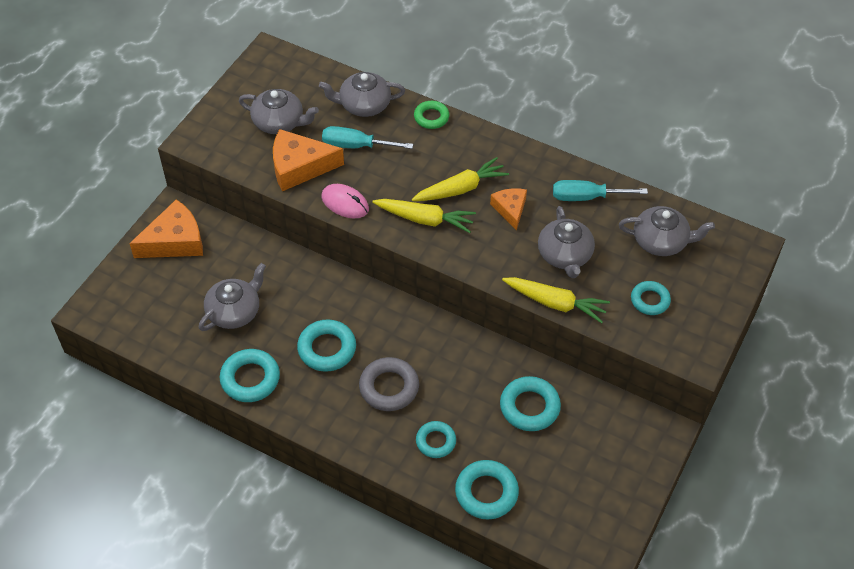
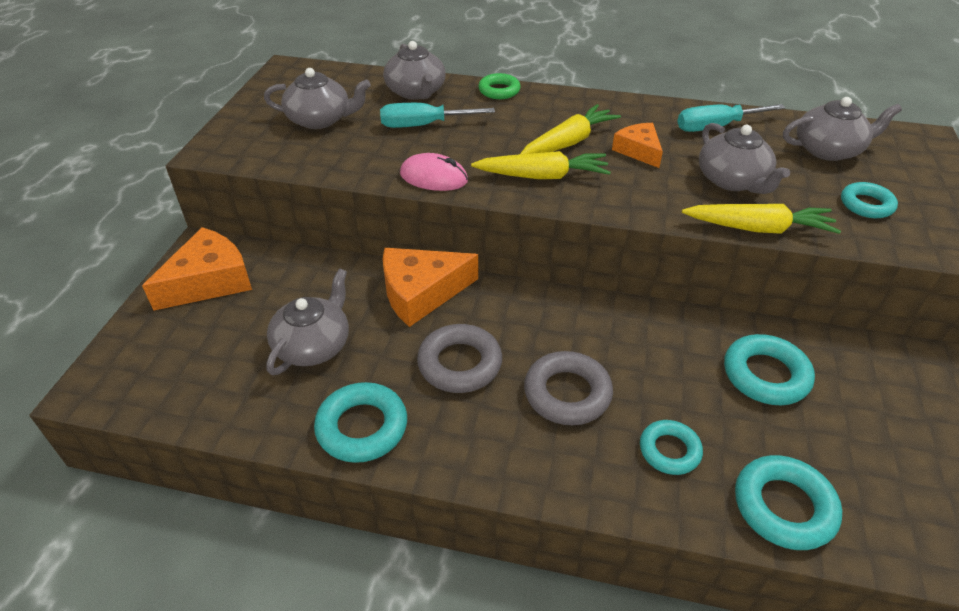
camera: 15 degrees left, 10 degrees down
orange cheese [273,129,344,191] -> orange cheese moved to [383,248,478,327]
turquoise ring [297,320,356,372] -> grey ring [417,324,502,393]
grey teapot [319,72,405,117] -> grey teapot turned 90 degrees counterclockwise [383,41,446,100]

